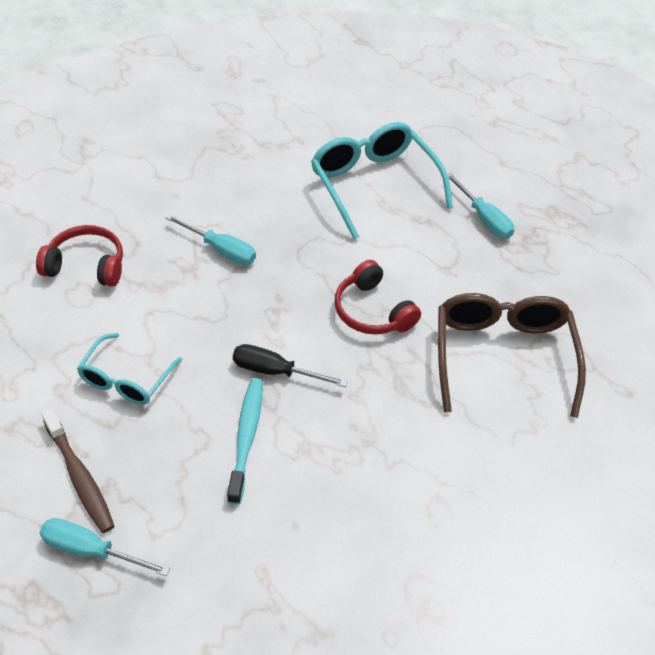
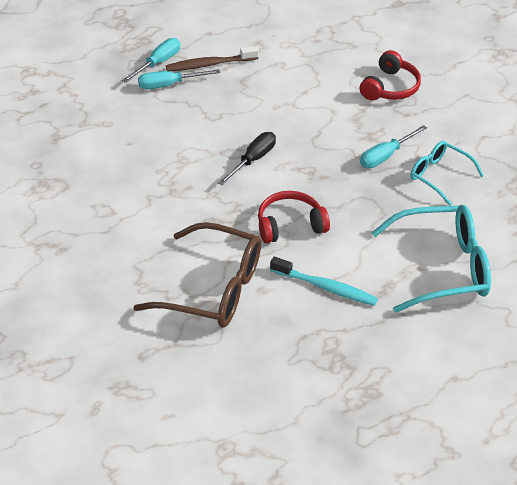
camera: 110 degrees right, 5 degrees down
turquoise glasses [77,333,182,405] -> turquoise glasses moved to [410,141,484,206]
turquoise toothbrush [227,378,263,505] -> turquoise toothbrush moved to [270,257,378,306]
turquoise screwdriver [447,173,514,239] -> turquoise screwdriver moved to [138,69,220,89]

